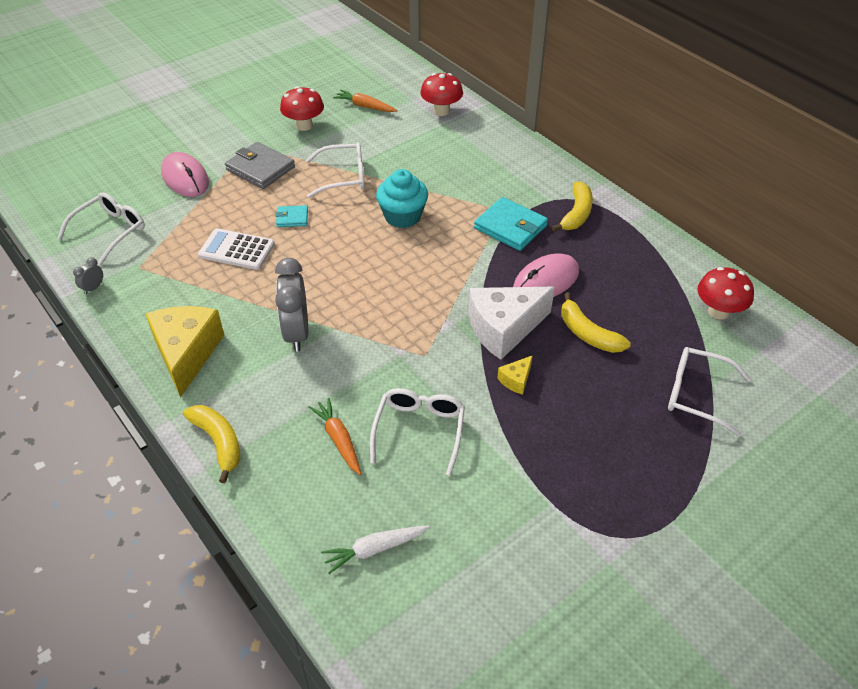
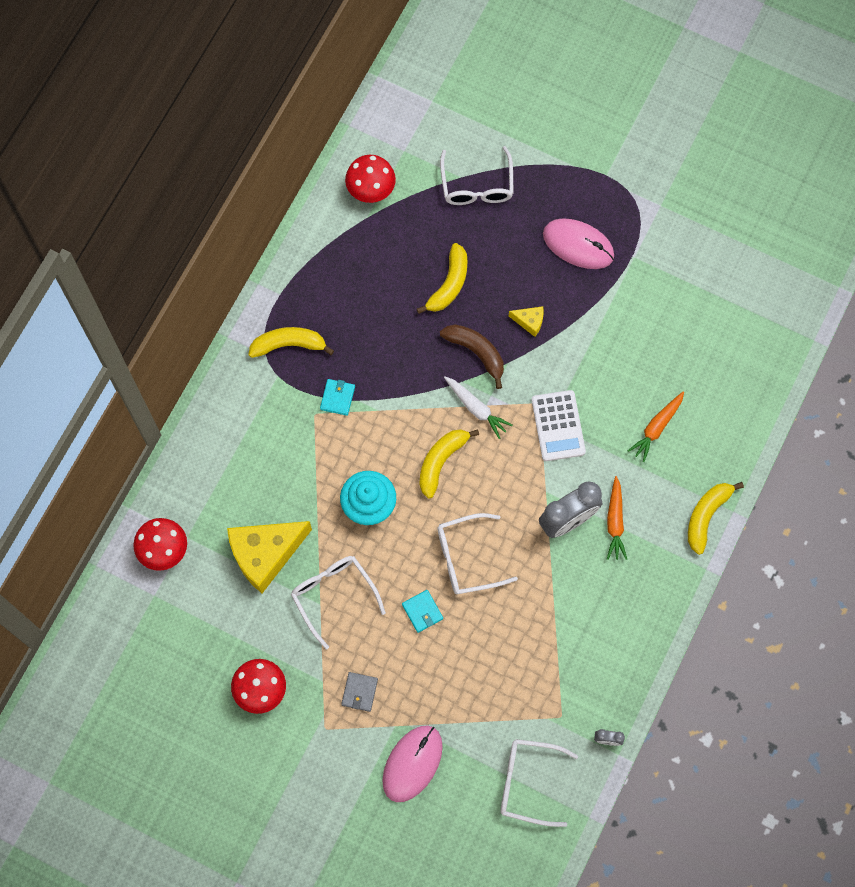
camera: 115 degrees left, 25 degrees up
yellow cheese [145,306,224,398] -> yellow cheese moved to [227,521,312,593]
white calculator [198,228,275,270] -> white calculator moved to [532,390,586,461]
grey wallet [225,142,295,189] -> grey wallet [341,672,378,712], size x0.54
white carrot [321,525,430,574] -> white carrot moved to [444,376,513,439]
orange carrot [333,90,397,112] -> orange carrot moved to [607,476,627,560]
white glasses [370,388,465,476] -> white glasses moved to [438,513,518,594]
white cheese [469,287,555,360] -> brown banana [440,324,504,389]
turquoise wallet [474,197,548,251] -> turquoise wallet [320,379,355,416], size x0.54
pink mouse [513,254,579,297] -> pink mouse moved to [543,218,614,269]
none -> yellow banana [420,429,479,499]

